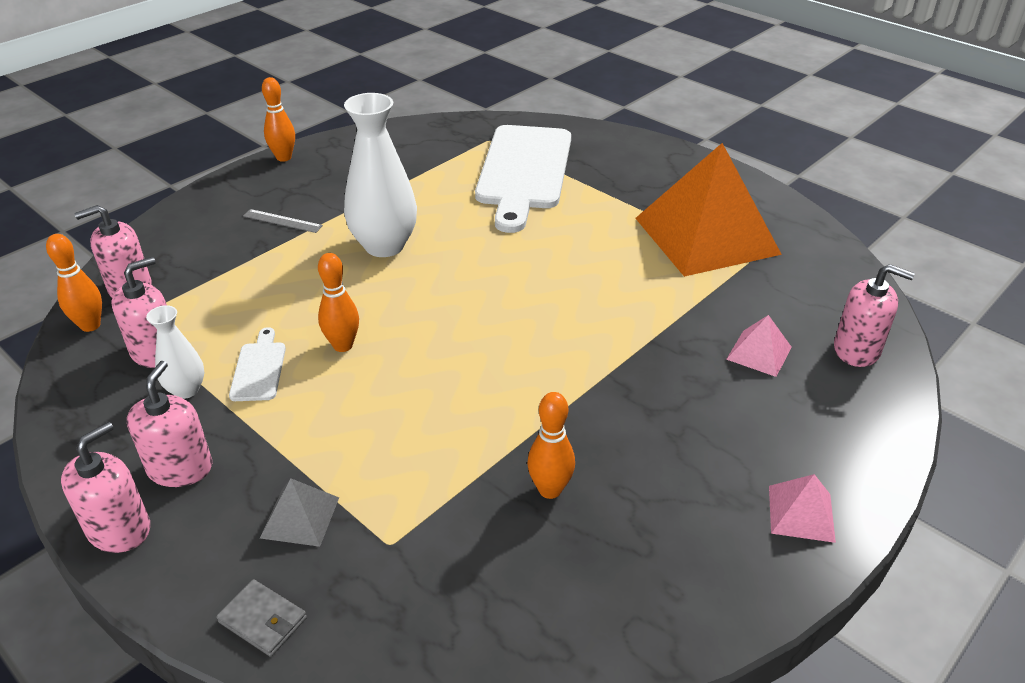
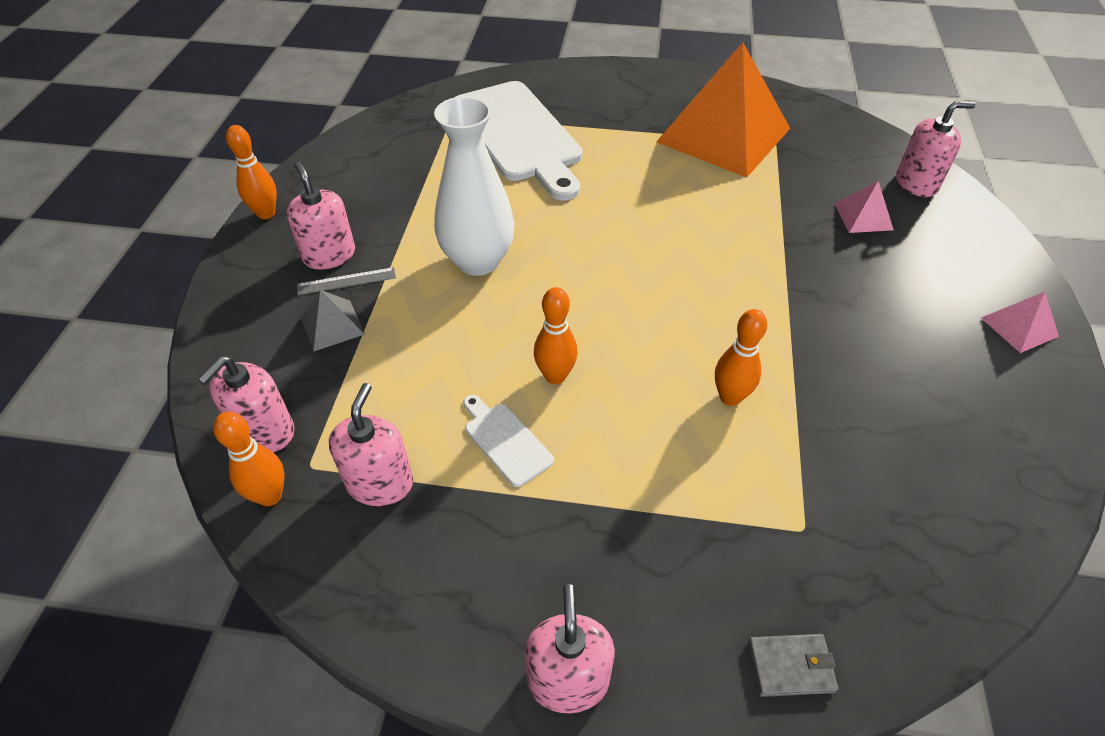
camera: 35 degrees left, 10 degrees up
pink soap dispenser [127,361,212,487] -> pink soap dispenser moved to [286,162,355,270]
white vase [146,305,204,399] -> none
grey pyramid [260,478,339,547] -> grey pyramid moved to [301,290,365,352]
orange bowling pin [527,392,575,499] -> orange bowling pin moved to [715,309,767,406]

